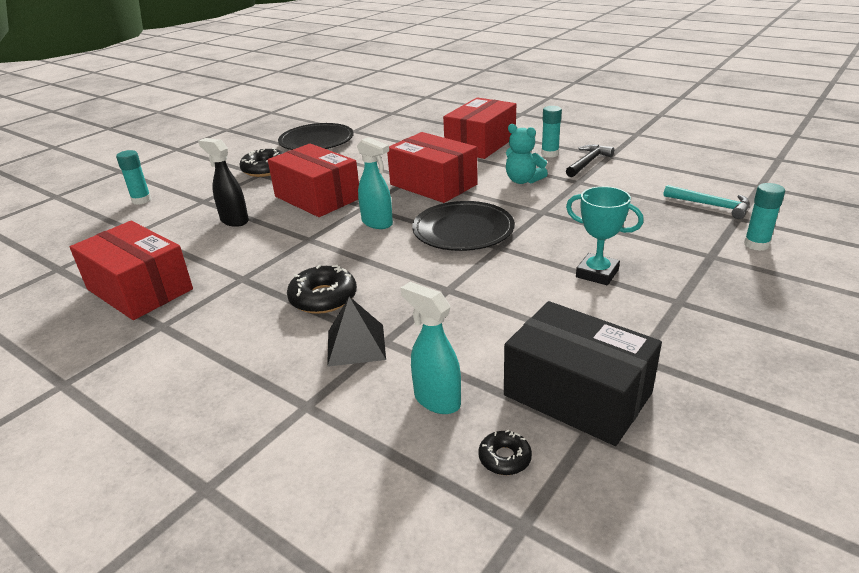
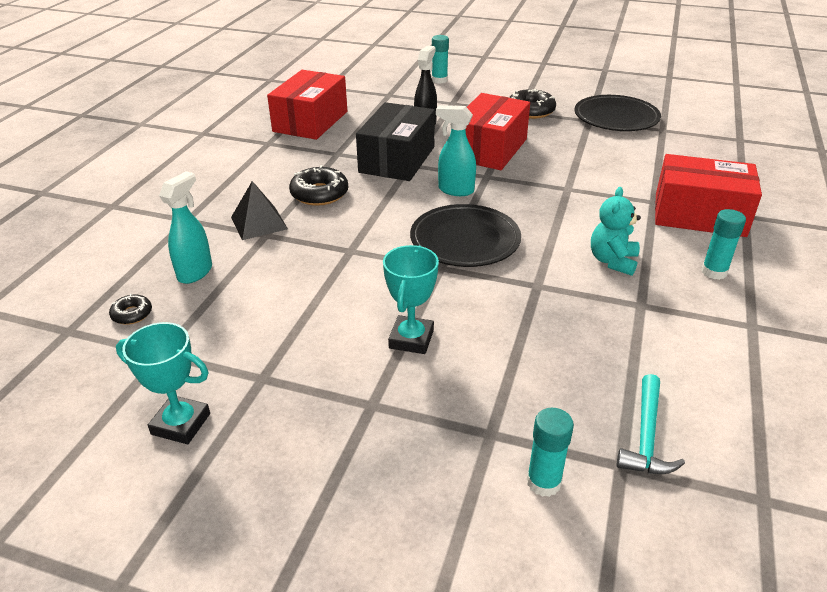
camera: 70 degrees right, 5 degrees up
turquoise spray bottle [357,137,393,229] -> turquoise spray bottle turned 90 degrees clockwise [436,105,476,196]
red box [387,132,478,203] -> none
black box [504,301,662,446] -> black box moved to [356,102,435,181]
black hammer [566,145,614,177] -> none
none -> turquoise trophy [116,322,210,444]

